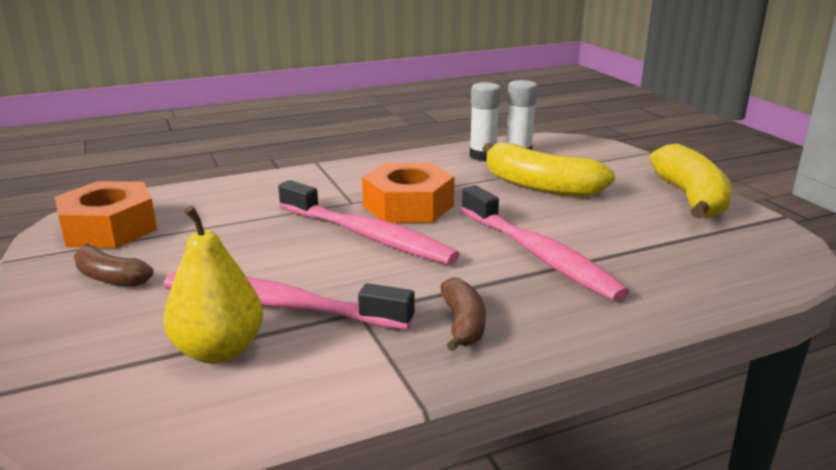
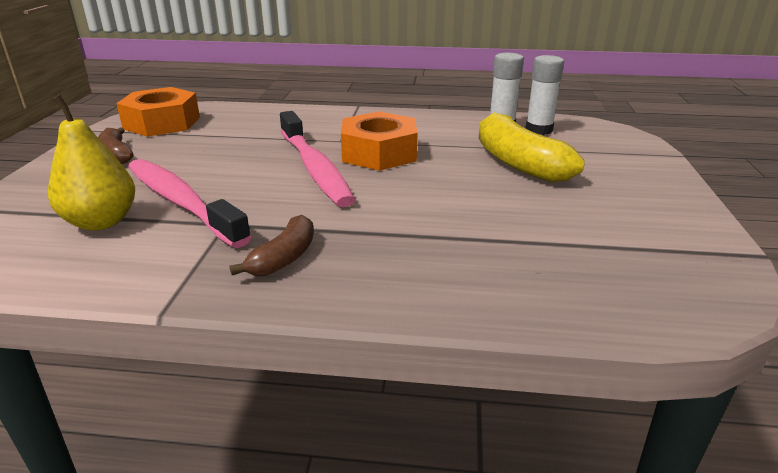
camera: 30 degrees right, 5 degrees up
pink toothbrush [461,185,629,302] -> none
yellow banana [650,144,732,219] -> none

